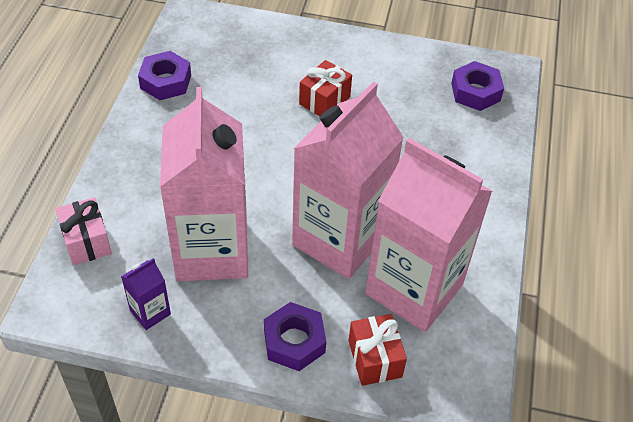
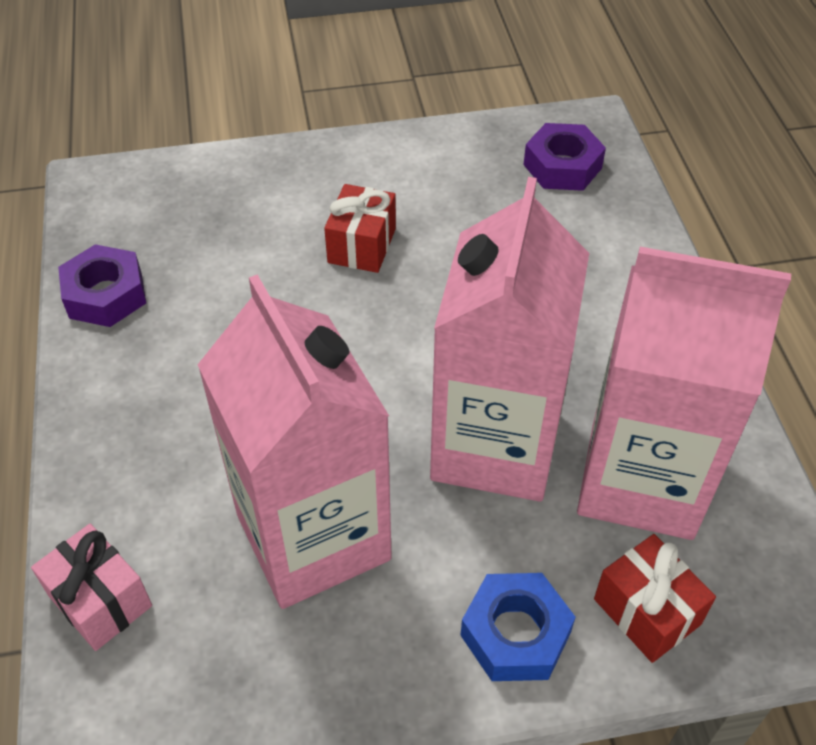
camera: 20 degrees left, 0 degrees up
purple carton [121,258,171,330] -> none
purple nut [264,302,326,371] -> blue nut [461,573,576,681]

